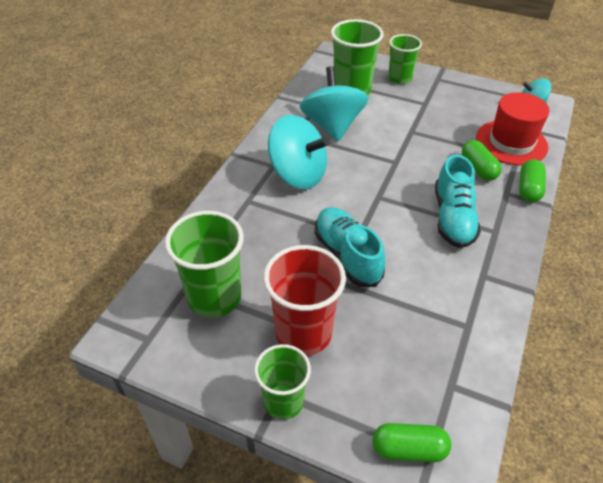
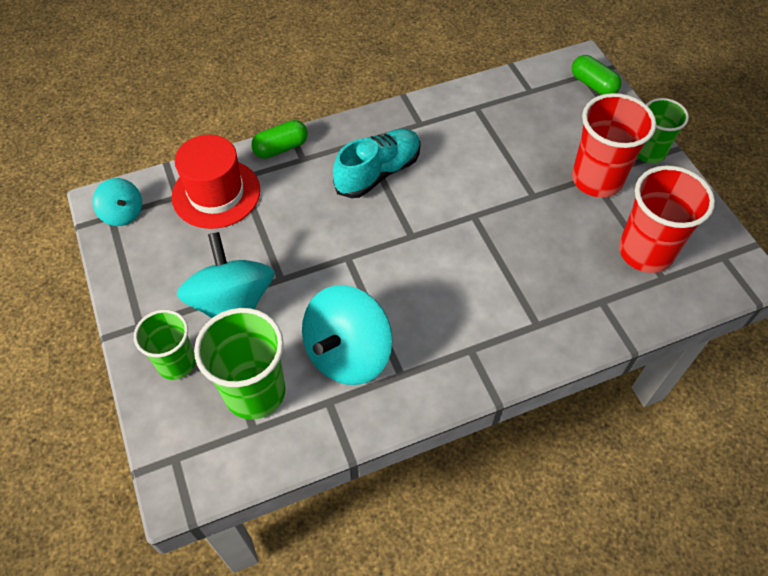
camera: 135 degrees left, 10 degrees up
green cup [165,211,244,318] -> red cup [619,165,715,273]
turquoise spinning top [268,115,330,189] -> turquoise spinning top moved to [177,232,275,318]
turquoise shoe [314,207,385,287] -> none
green capsule [462,140,502,181] -> none

